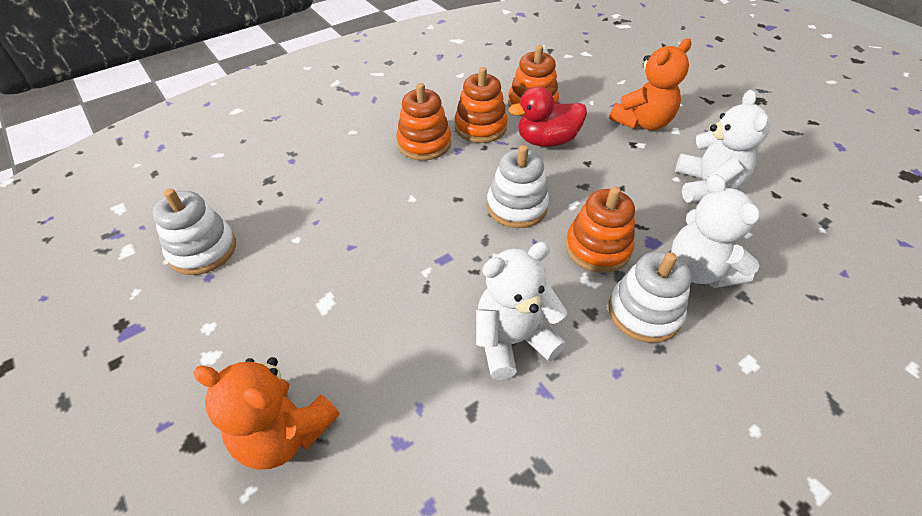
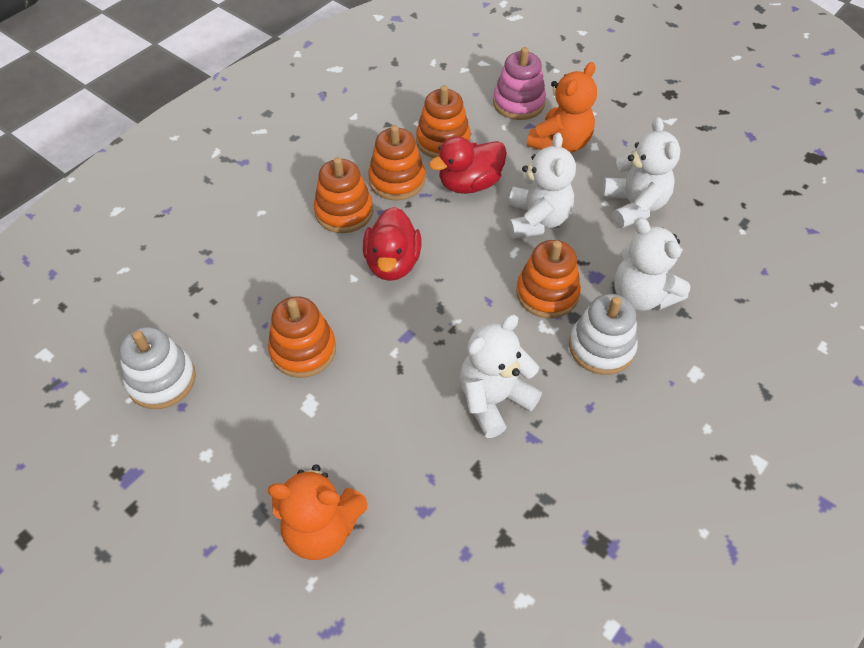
camera: 15 degrees left, 5 degrees up
white stacking toy [487,145,549,228] -> none
none -> orange stacking toy [268,296,336,378]
none -> red duck [363,207,421,281]
none -> pink stacking toy [493,47,546,120]
none -> white teddy bear [509,132,576,239]

